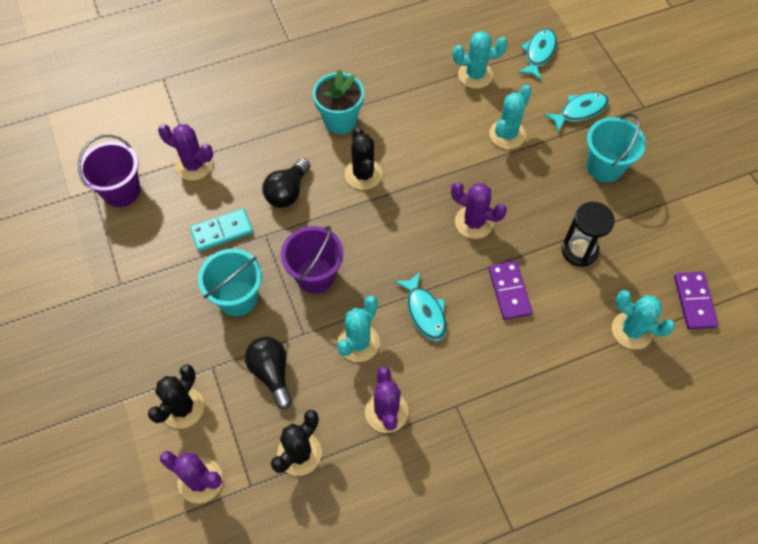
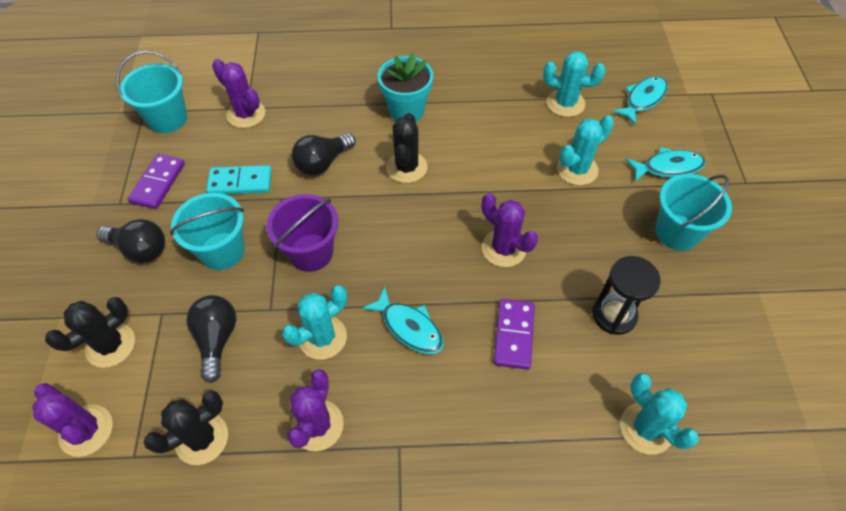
camera: 20 degrees right, 5 degrees down
purple bucket [78,135,140,207] -> turquoise bucket [116,51,187,133]
turquoise fish [395,272,447,341] -> turquoise fish turned 45 degrees counterclockwise [362,287,444,354]
purple domino [674,272,718,329] -> purple domino moved to [128,154,185,209]
none -> black light bulb [97,219,165,263]

